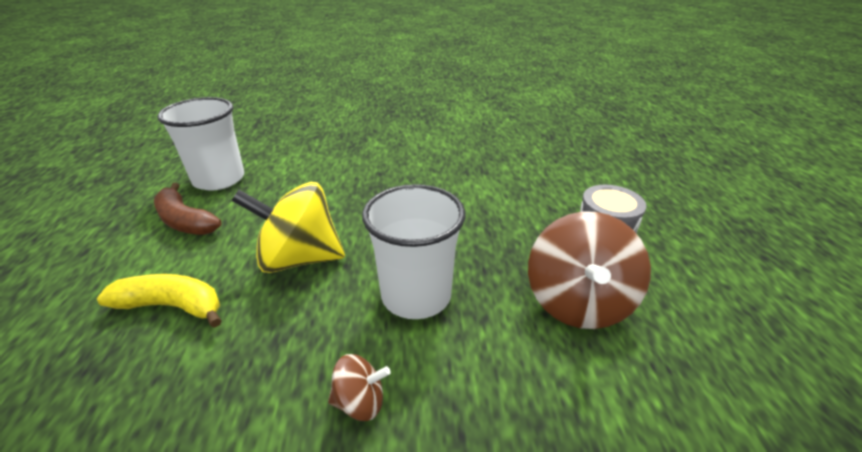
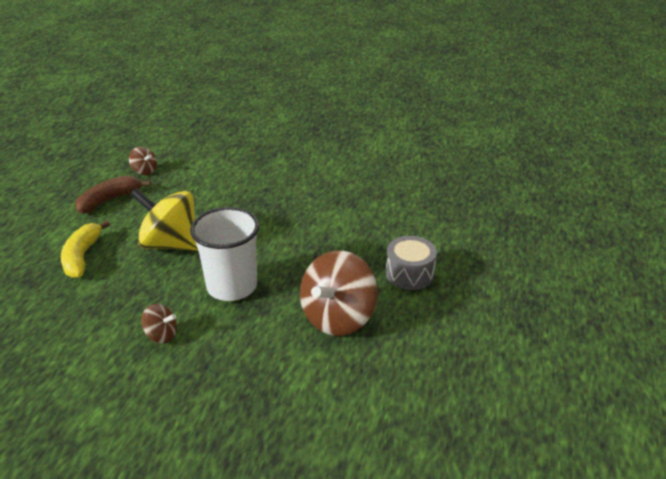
camera: 20 degrees right, 0 degrees up
yellow banana [97,274,222,328] -> yellow banana turned 120 degrees counterclockwise [61,220,110,278]
brown banana [154,183,222,235] -> brown banana turned 75 degrees clockwise [75,176,151,214]
white cup [157,97,244,191] -> brown spinning top [129,147,157,175]

